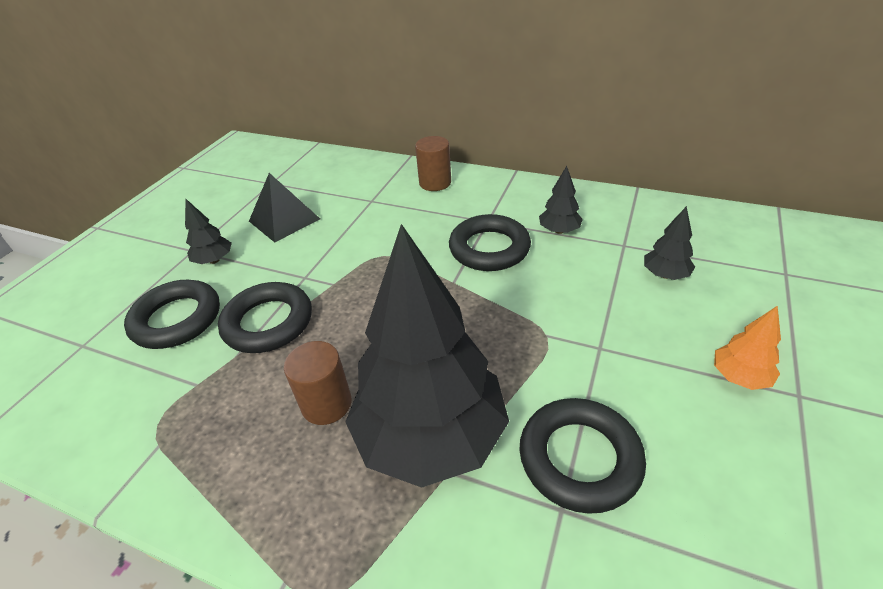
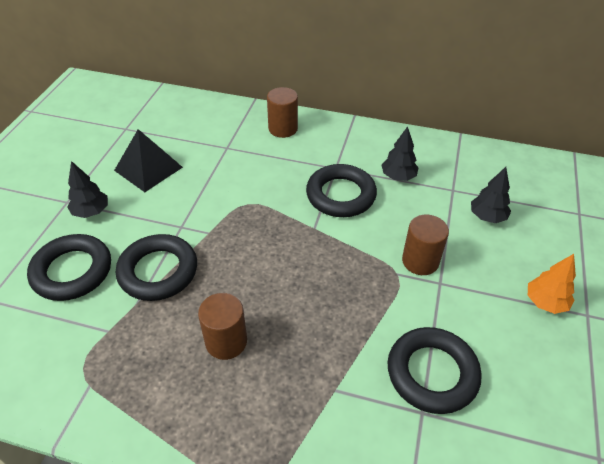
camera: 10 degrees left, 5 degrees up
black tree [345,224,509,488] -> none
none -> brown cylinder [402,215,449,275]

